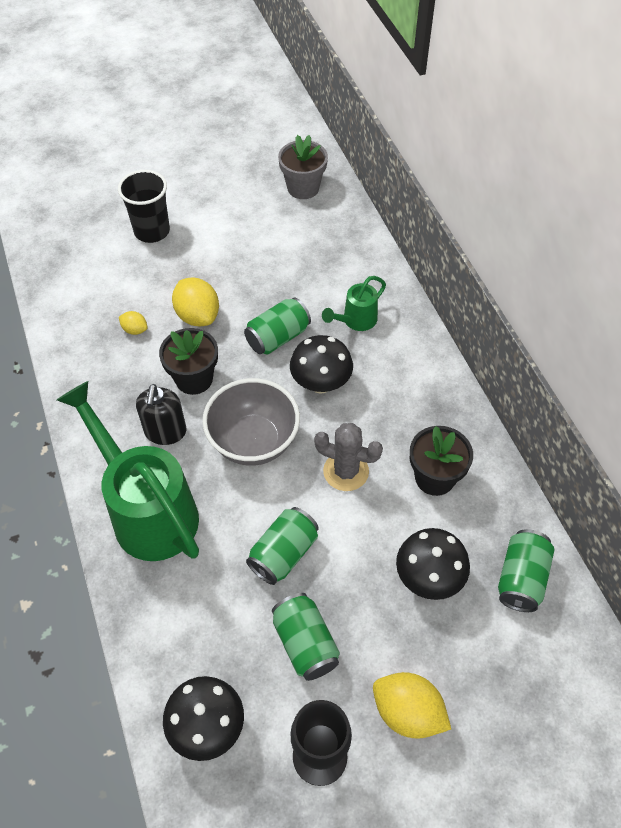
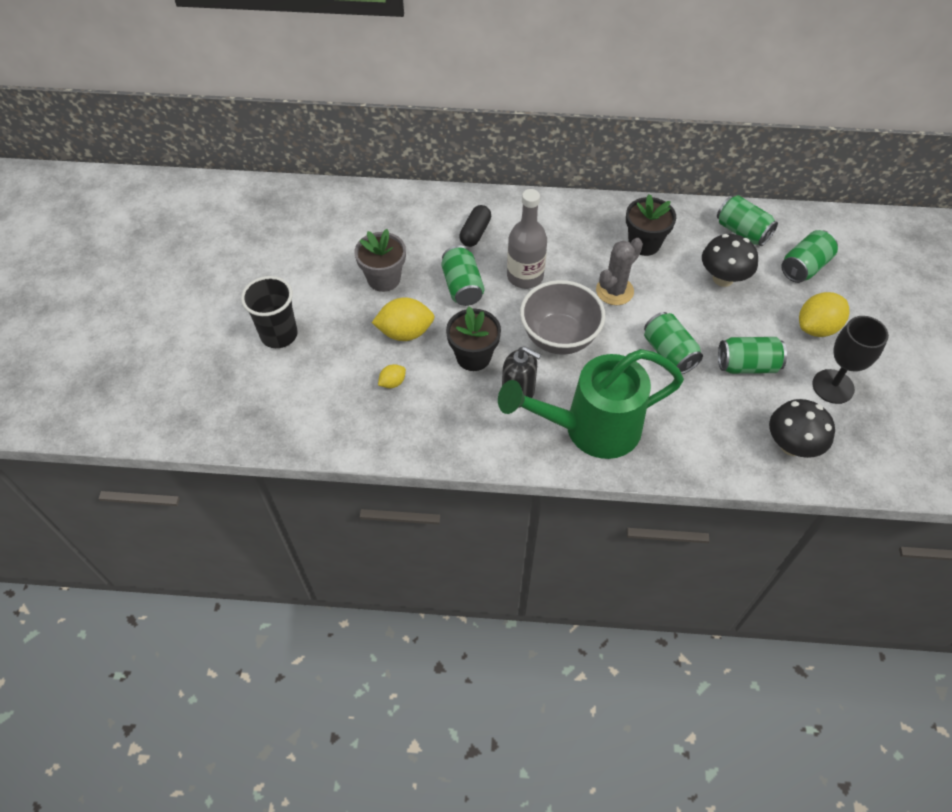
camera: 65 degrees left, 0 degrees up
grey flower pot [278,135,328,199] -> grey flower pot moved to [355,229,406,292]
black mushroom [290,335,353,394] -> grey bottle [507,189,547,289]
green watering can [322,276,386,331] -> black capsule [459,205,491,247]
none -> green can [781,230,838,283]

